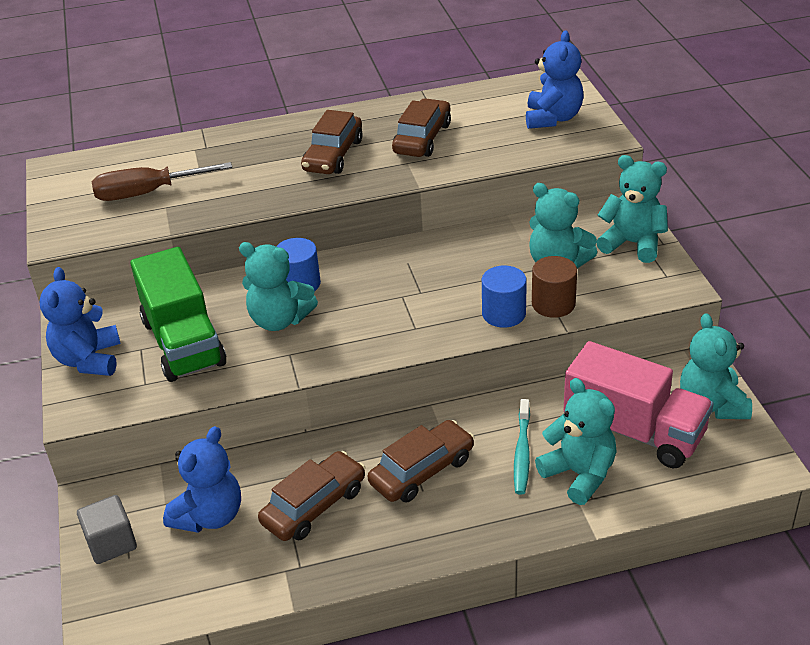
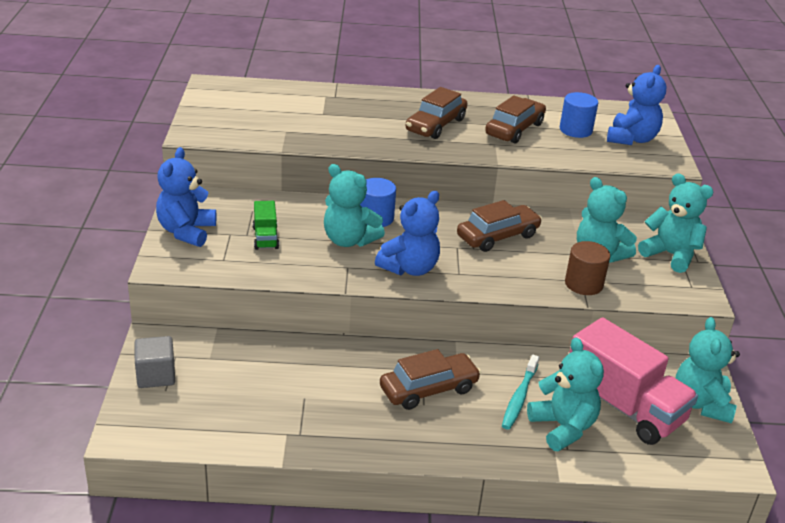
camera: 10 degrees right, 5 degrees down
brown screwdriver [92,162,232,201] -> none
green truck [130,247,226,382] -> green truck [253,201,279,250], size x0.47
blue teddy bear [163,426,241,533] -> blue teddy bear moved to [375,191,440,276]
brown car [258,451,365,541] -> brown car moved to [457,200,542,252]
blue cylinder [482,266,527,328] -> blue cylinder moved to [560,92,598,138]

